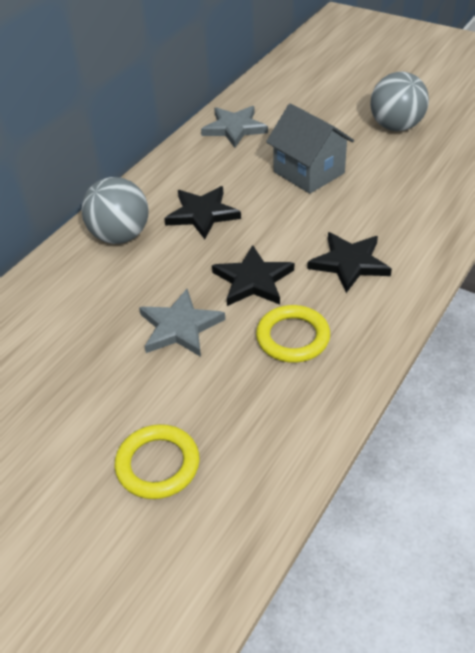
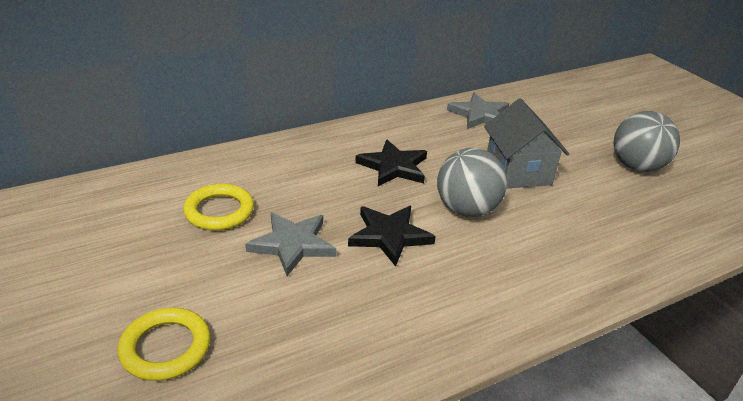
camera: 25 degrees right, 10 degrees down
grey ball [81,177,148,244] -> grey ball moved to [437,148,507,217]
yellow ring [256,305,330,363] -> yellow ring moved to [183,184,254,230]
black star [307,232,392,293] -> none

